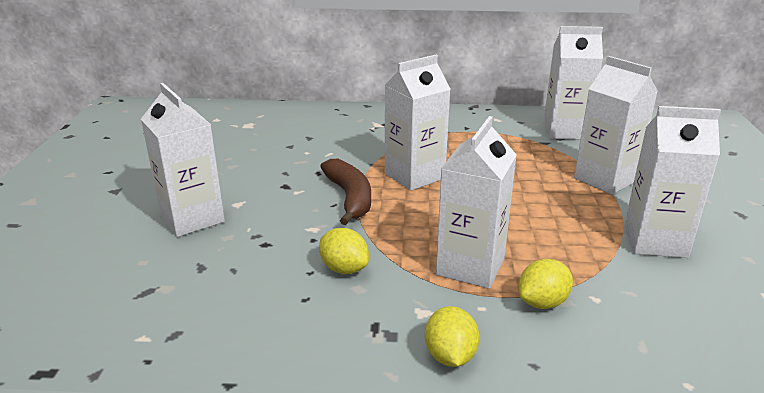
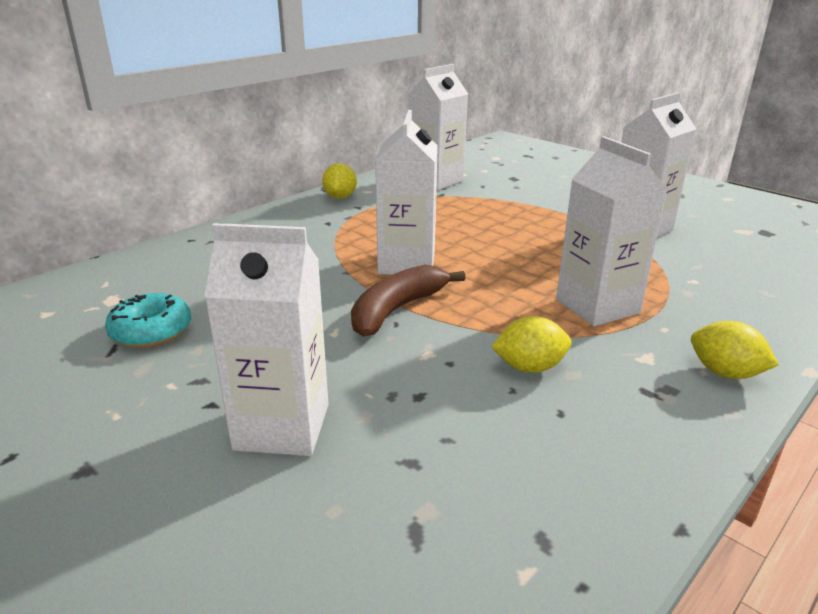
camera: 50 degrees left, 0 degrees up
brown banana [320,159,371,225] -> brown banana turned 75 degrees counterclockwise [351,265,465,337]
yellow lemon [518,259,573,309] -> yellow lemon moved to [322,163,357,199]
white carton [574,56,658,195] -> none
none -> turquoise donut [105,293,191,348]

